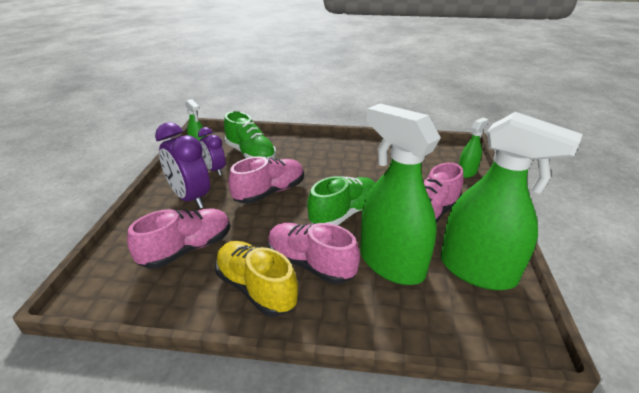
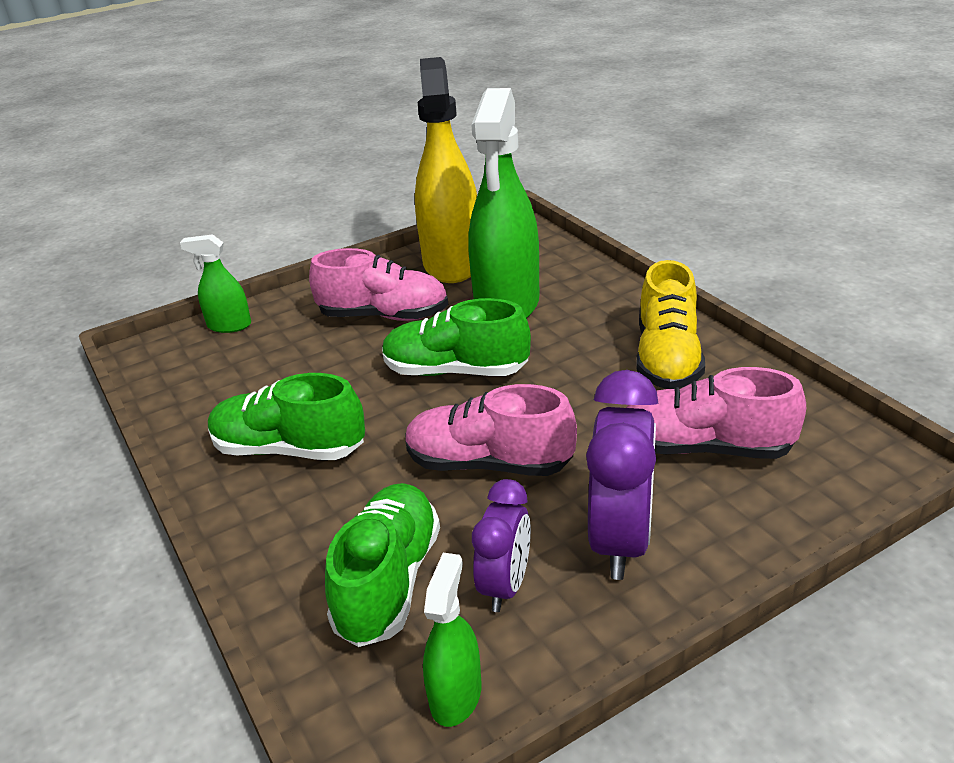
camera: 125 degrees left, 0 degrees up
pink shoe [268,223,360,284] -> none
green spray bottle [441,112,583,290] -> yellow spray bottle [415,57,477,283]
none -> green shoe [208,373,365,460]

